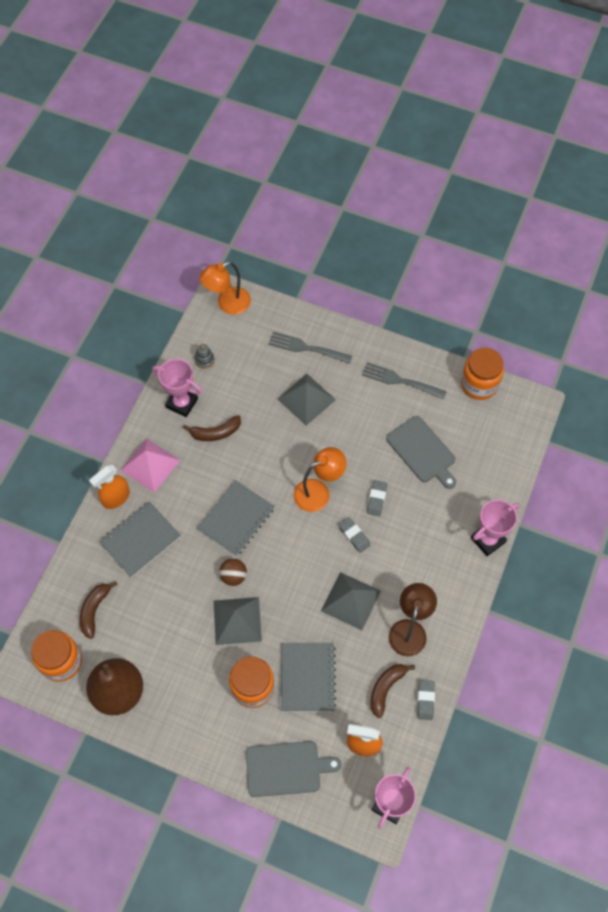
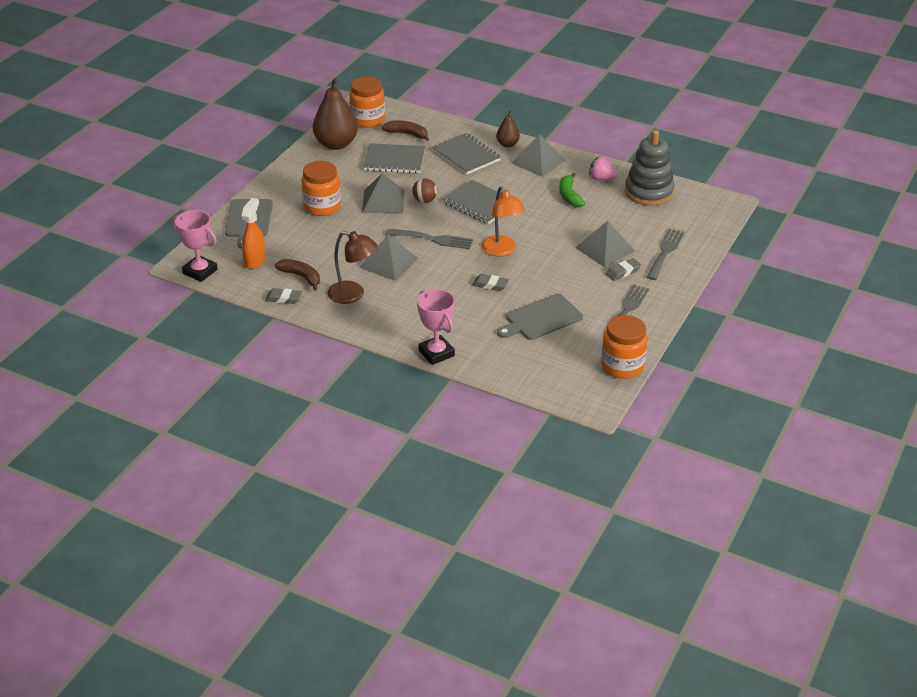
camera: 95 degrees right, 25 degrees down
orange spray bottle [89,465,130,509] -> brown pear [496,110,520,147]
pink pyramid [120,439,180,493] -> grey pyramid [512,134,565,177]
pink trophy [152,359,202,417] -> pink strawberry [589,156,618,180]
brown banana [183,415,241,441] -> green banana [559,173,585,207]
grey stacking toy [194,344,215,369] -> grey stacking toy [625,130,675,206], size x2.48
orange lamp [199,261,251,315] -> none
grey notebook [281,643,336,711] -> grey notebook moved to [363,143,425,173]
grey eraser [339,517,370,553] -> grey eraser moved to [606,258,641,281]
none -> grey fork [386,229,473,249]

